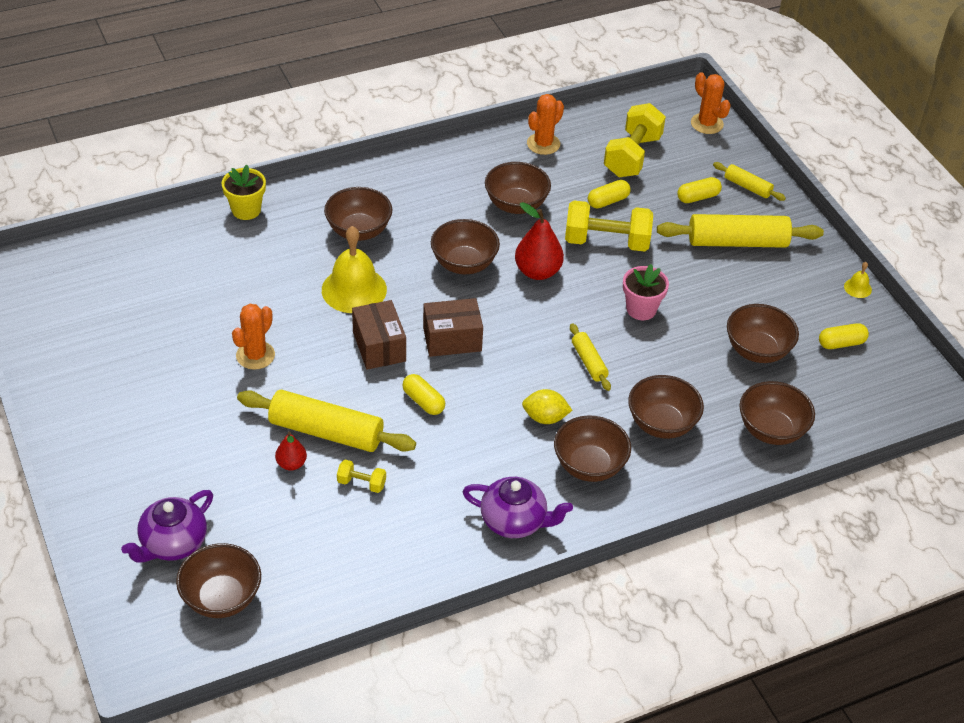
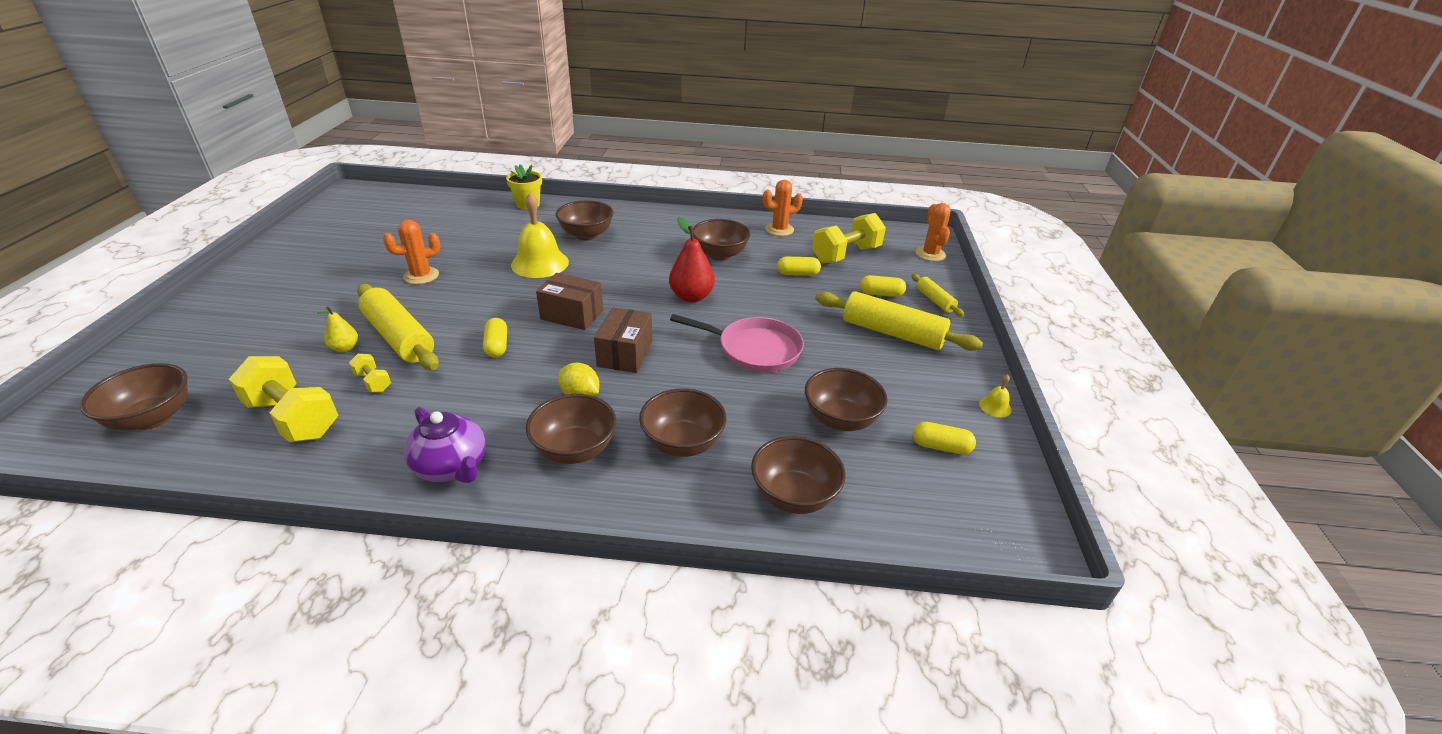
camera: 30 degrees right, 10 degrees down
purple teapot [121,490,213,563] -> none
red pear [275,432,307,471] -> yellow pear [317,307,358,352]
brown box [352,300,406,370] -> brown box moved to [594,307,652,373]
brown bowl [431,219,500,274] -> none
yellow dumbbell [565,200,653,252] -> yellow dumbbell moved to [229,356,338,442]
yellow rolling pin [570,323,611,391] -> none
pink flower pot [623,264,669,320] -> pink pan [670,314,804,372]

